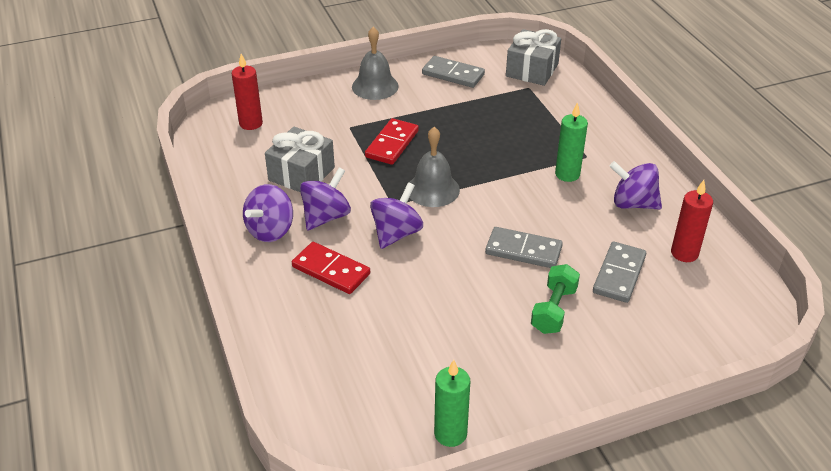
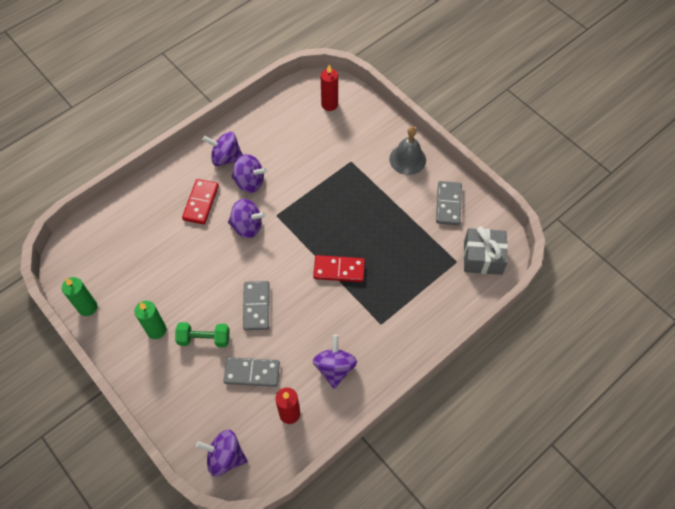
camera: 70 degrees right, 20 degrees up
grey gift [265,127,335,193] -> none
red domino [365,118,419,165] -> red domino moved to [313,255,365,282]
grey bell [409,127,460,207] -> none
green candle [555,102,588,182] -> green candle moved to [134,301,166,339]
none -> purple spinning top [196,430,248,476]

